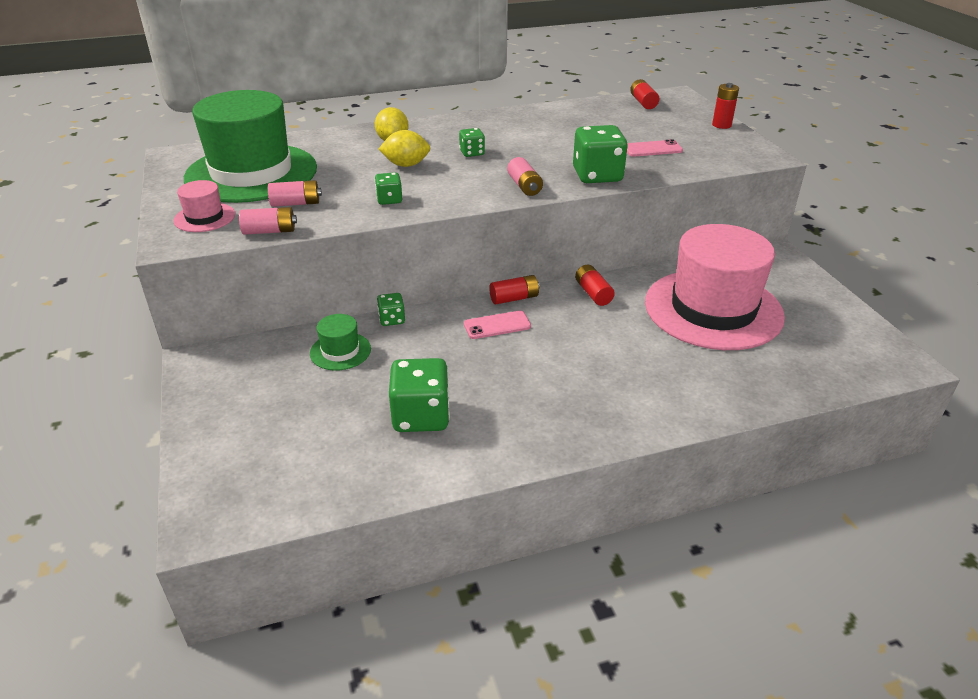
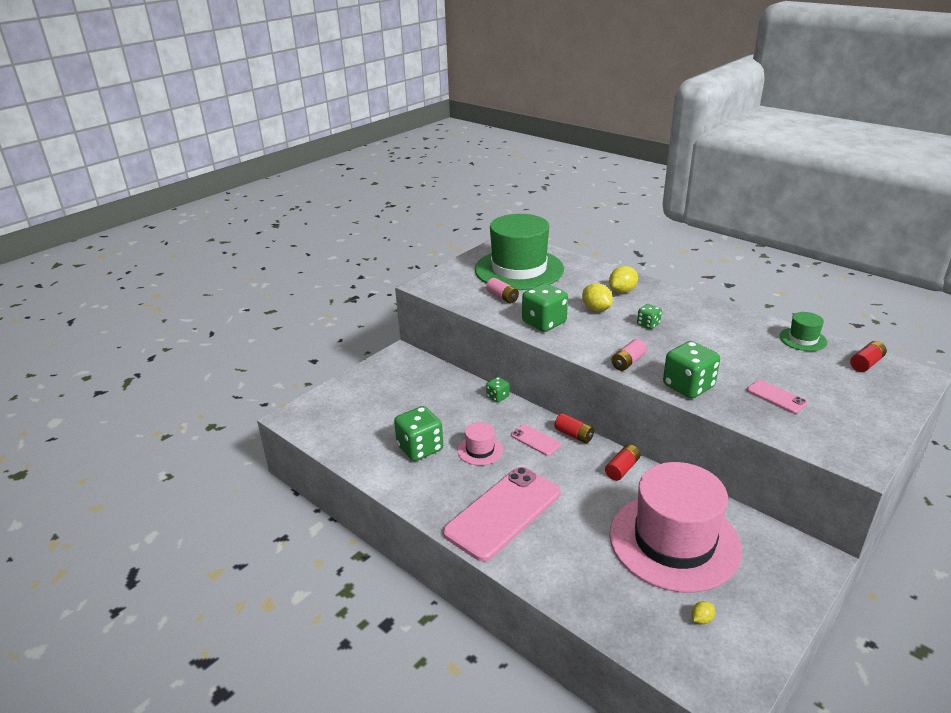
camera: 60 degrees right, 5 degrees down
pink hat [173,180,235,232] -> pink hat moved to [457,422,503,465]
pink battery [239,207,297,235] -> none
green hat [310,314,371,370] -> green hat moved to [780,312,827,351]
green dice [375,172,403,205] -> green dice [522,283,568,332], size x1.93
red battery [712,83,739,129] -> none
none -> pink phone [443,467,561,562]
none -> yellow lemon [692,601,715,624]

